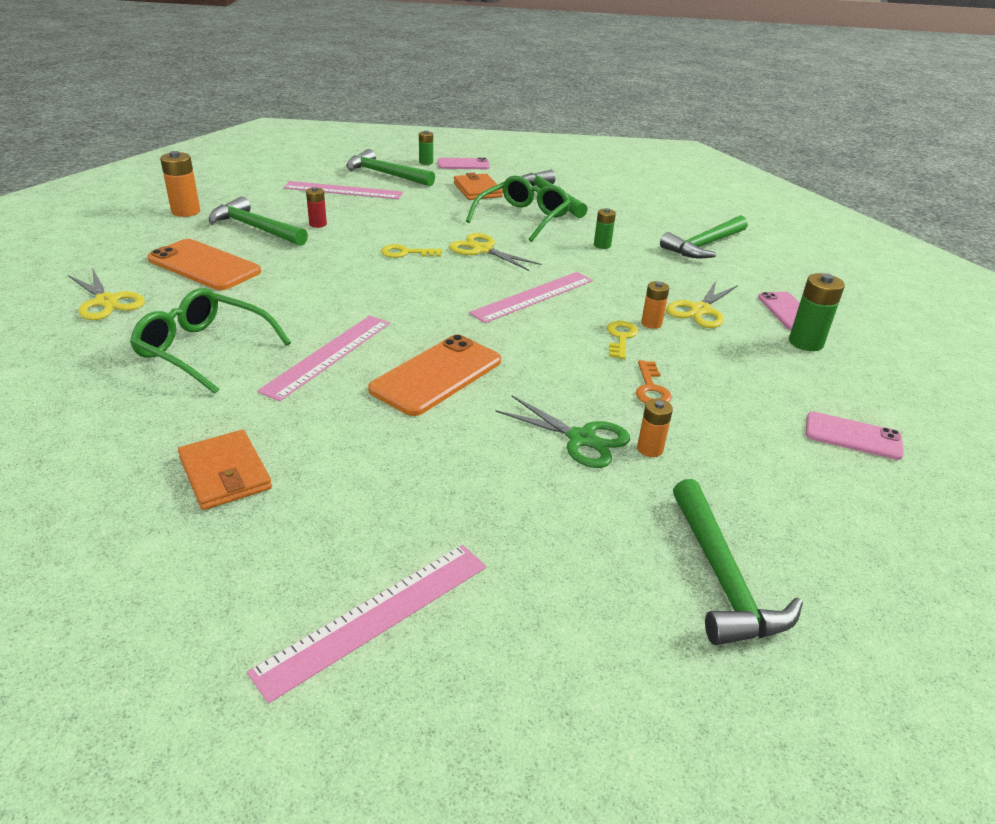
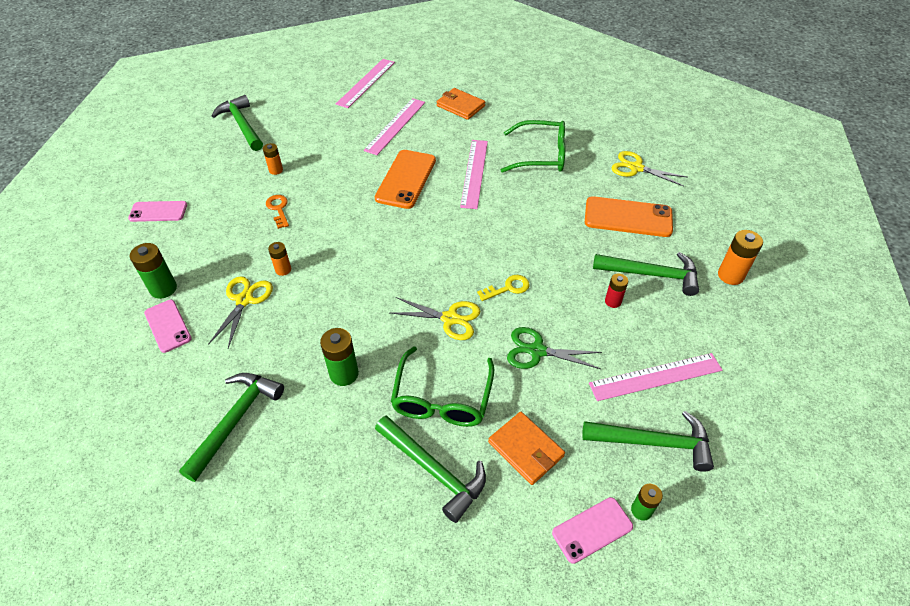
camera: 160 degrees right, 15 degrees up
pink ruler [469,272,593,323] -> pink ruler moved to [364,98,425,155]
green scissors [495,396,630,468] -> green scissors moved to [507,327,602,369]
green battery [594,208,616,249] -> green battery [320,328,359,386], size x1.60
yellow key [607,321,638,359] -> none

